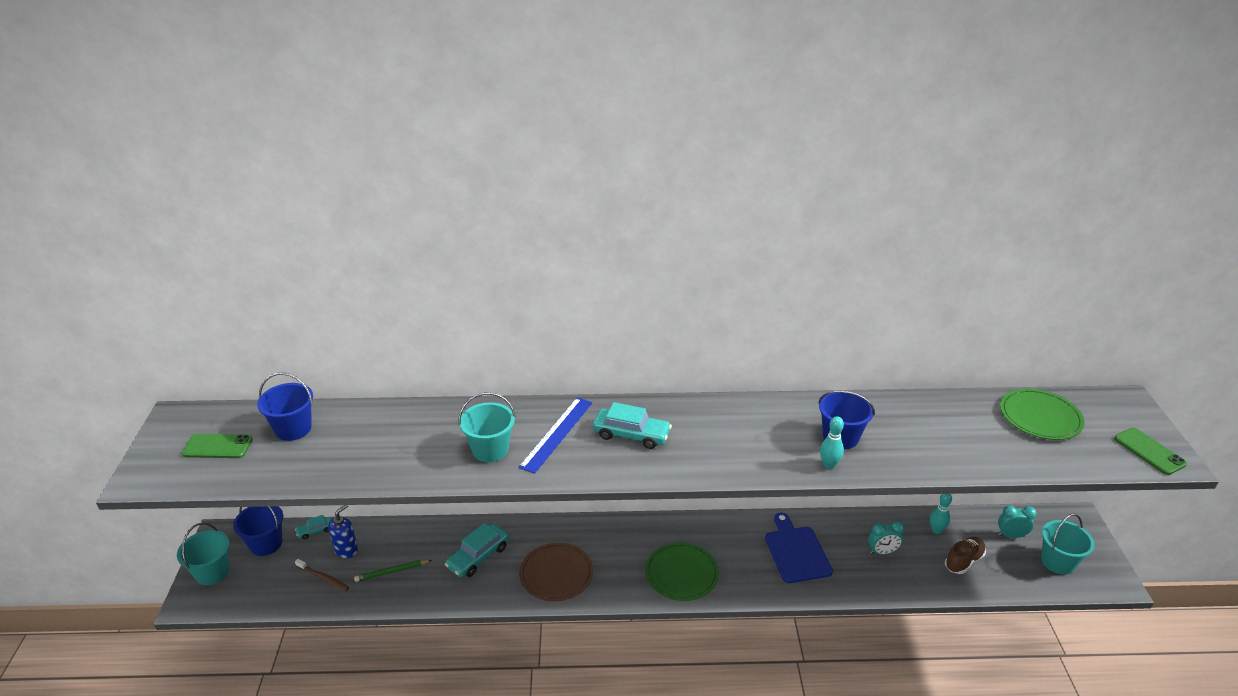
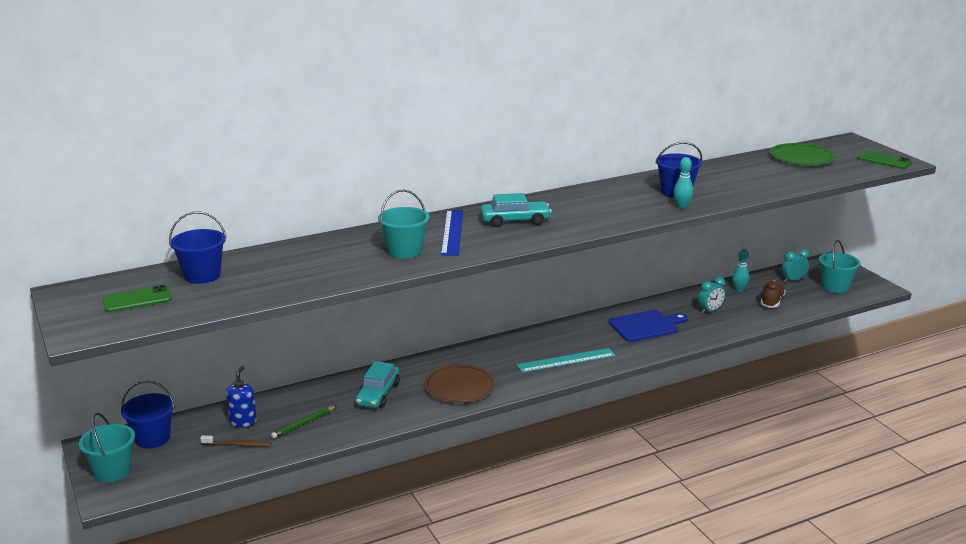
camera: 25 degrees left, 10 degrees down
turquoise car [295,515,332,539] -> none
green plate [645,542,719,601] -> turquoise ruler [516,348,615,373]
blue cutting board [765,513,833,583] -> blue cutting board turned 105 degrees clockwise [609,310,688,342]

